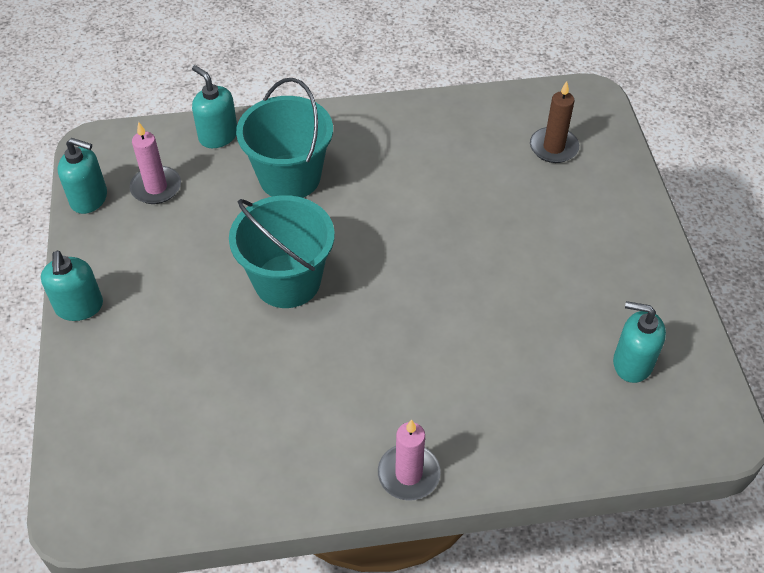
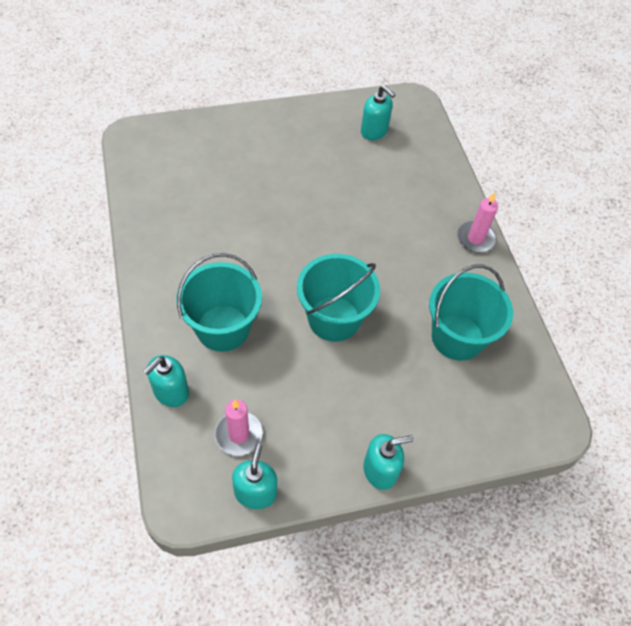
camera: 100 degrees left, 5 degrees up
brown candle [530,81,579,163] -> none
turquoise soap dispenser [613,301,666,383] -> turquoise soap dispenser turned 60 degrees counterclockwise [361,85,395,140]
none -> turquoise bucket [429,265,513,361]

